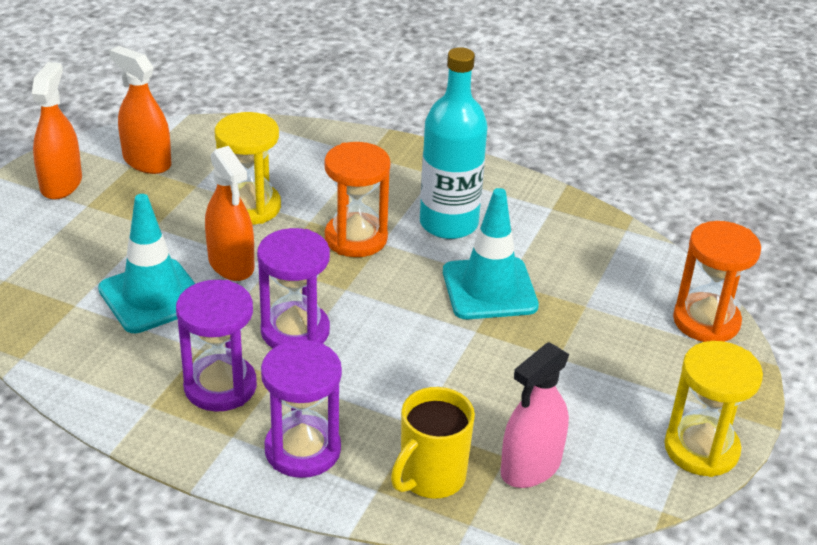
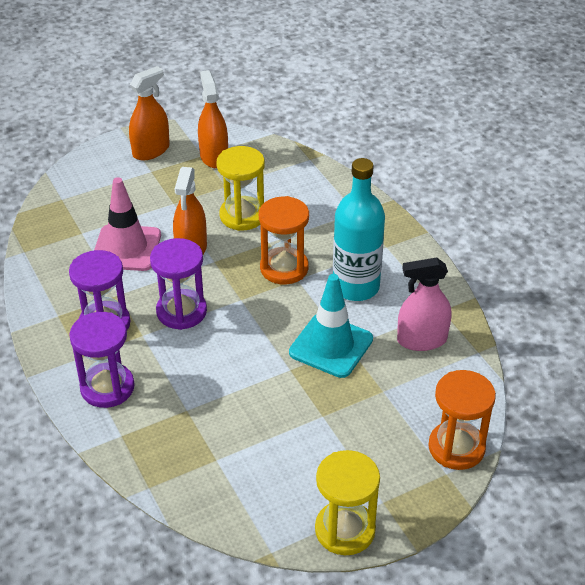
camera: 40 degrees right, 5 degrees up
turquoise traffic cone [98,194,195,333] -> pink traffic cone [94,177,161,271]
yellow mug [391,387,475,499] -> none
pink spray bottle [501,342,569,488] -> pink spray bottle moved to [397,257,451,351]

